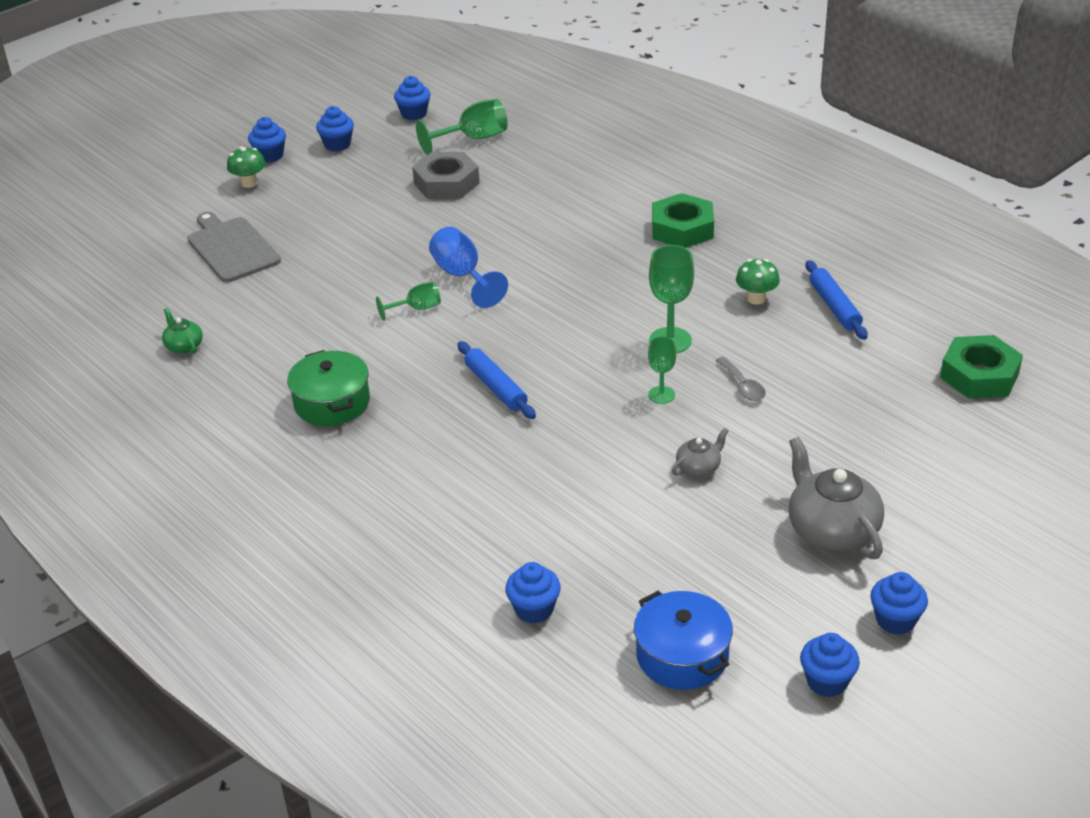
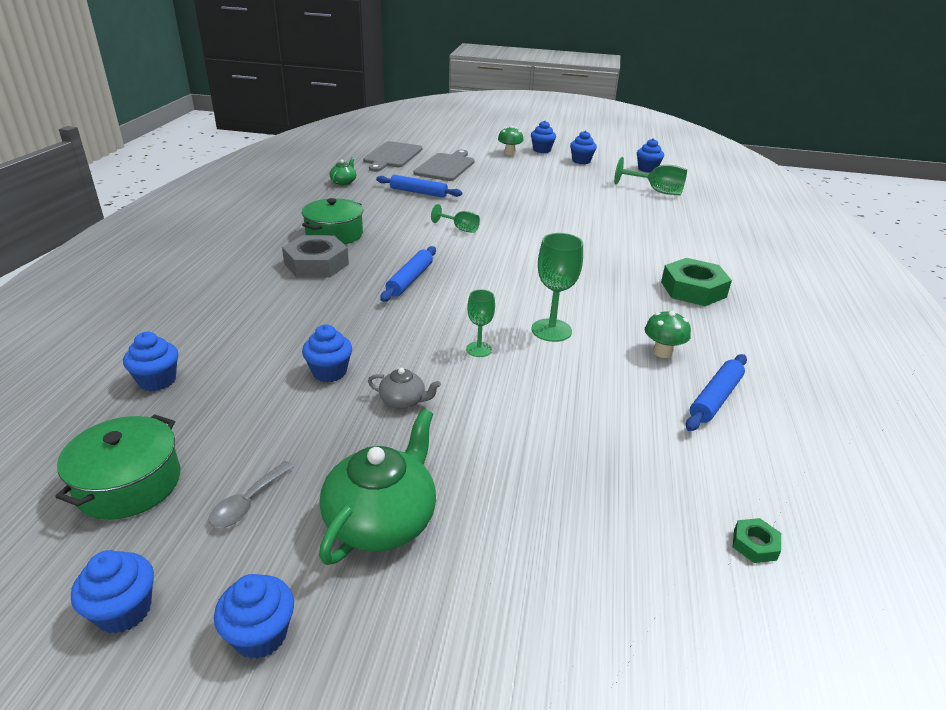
camera: 50 degrees right, 5 degrees down
grey nut [412,152,480,199] -> grey nut moved to [282,235,349,278]
blue goblet [429,227,508,308] -> none
blue pot [634,591,733,690] -> green pot [55,414,180,520]
grey spoon [715,357,766,401] -> grey spoon moved to [208,461,294,528]
grey teapot [789,437,884,559] -> green teapot [319,409,436,565]
green nut [940,335,1023,398] -> green nut [733,518,781,563], size x0.45
none -> blue cupcake [302,324,352,382]
none -> grey cutting board [363,141,422,172]
none -> blue rolling pin [376,175,462,198]

